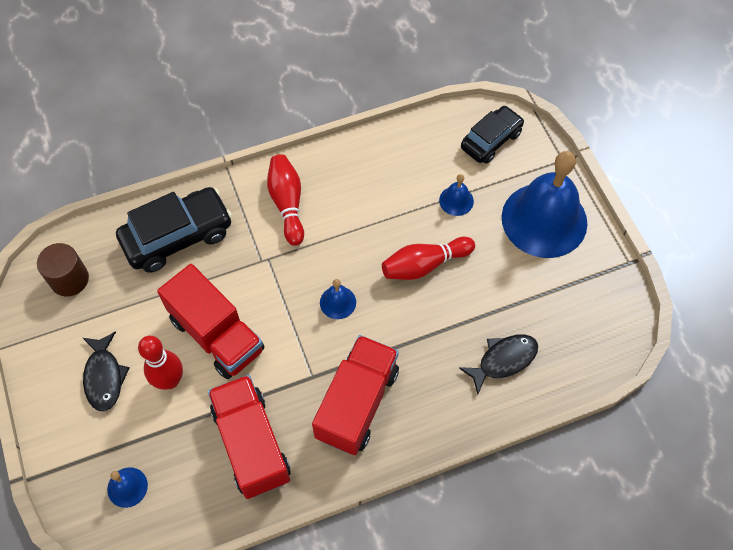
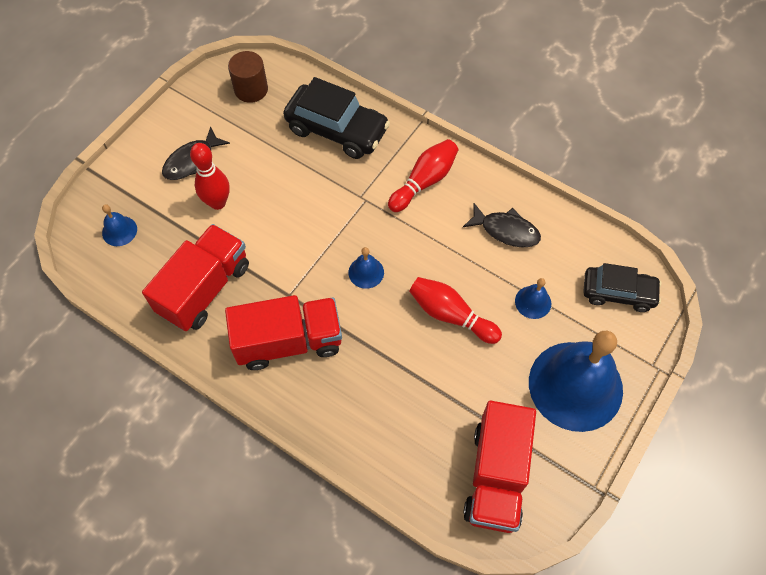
camera: 55 degrees right, 0 degrees up
red truck [157,264,264,379] -> red truck moved to [463,401,536,533]
black fish [459,334,538,395] -> black fish moved to [463,203,541,247]

